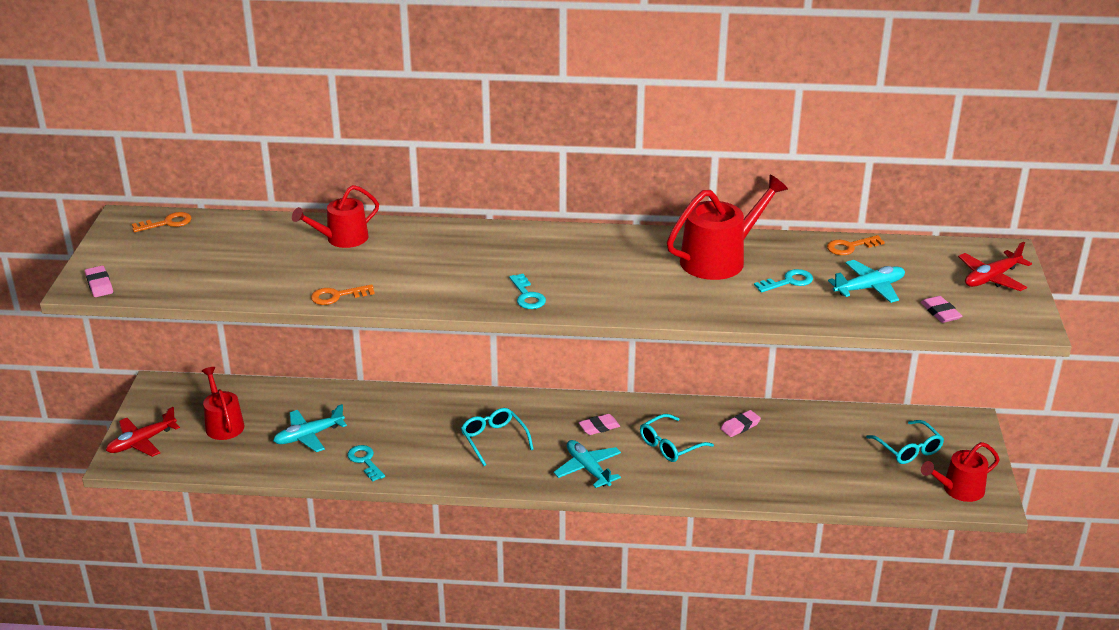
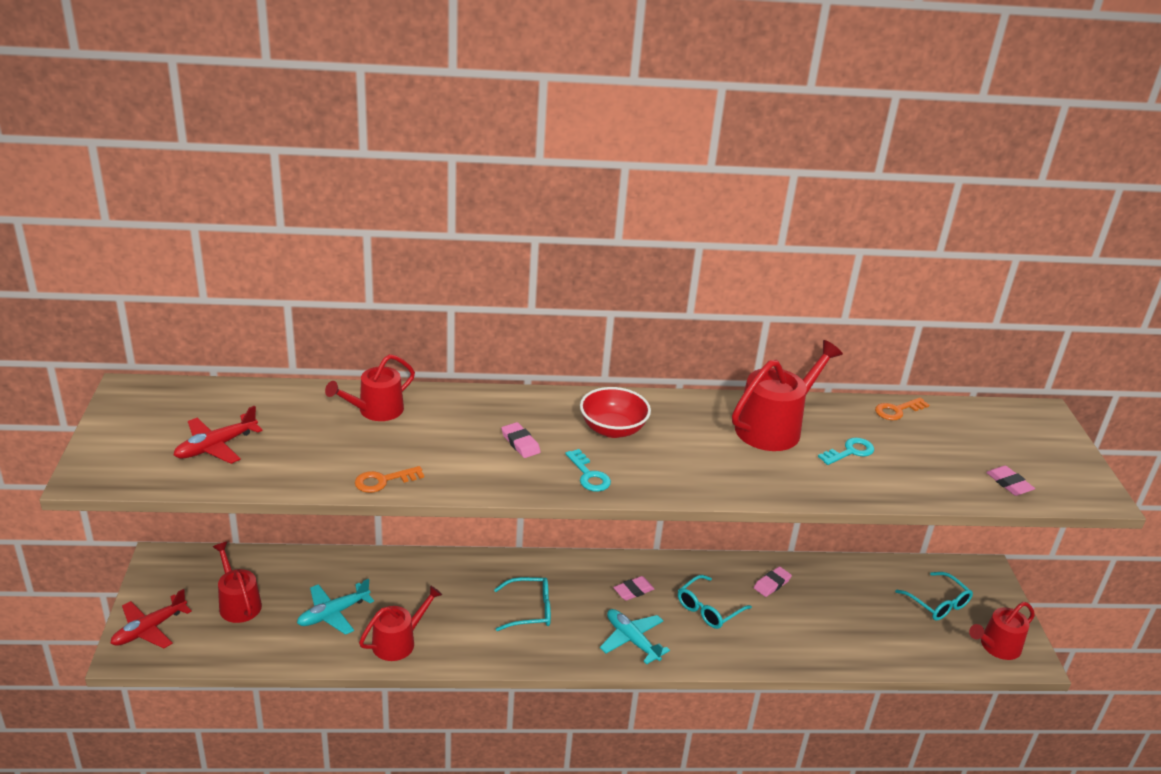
camera: 10 degrees left, 0 degrees up
pink eraser [85,266,113,297] -> pink eraser moved to [501,422,541,458]
orange key [132,212,192,232] -> none
turquoise key [347,445,385,481] -> red watering can [359,585,442,661]
turquoise glasses [461,408,534,466] -> turquoise glasses turned 120 degrees clockwise [494,577,551,631]
turquoise plane [828,260,905,303] -> none
red plane [958,242,1032,291] -> red plane moved to [174,405,263,464]
none -> red bowl [580,387,651,438]

